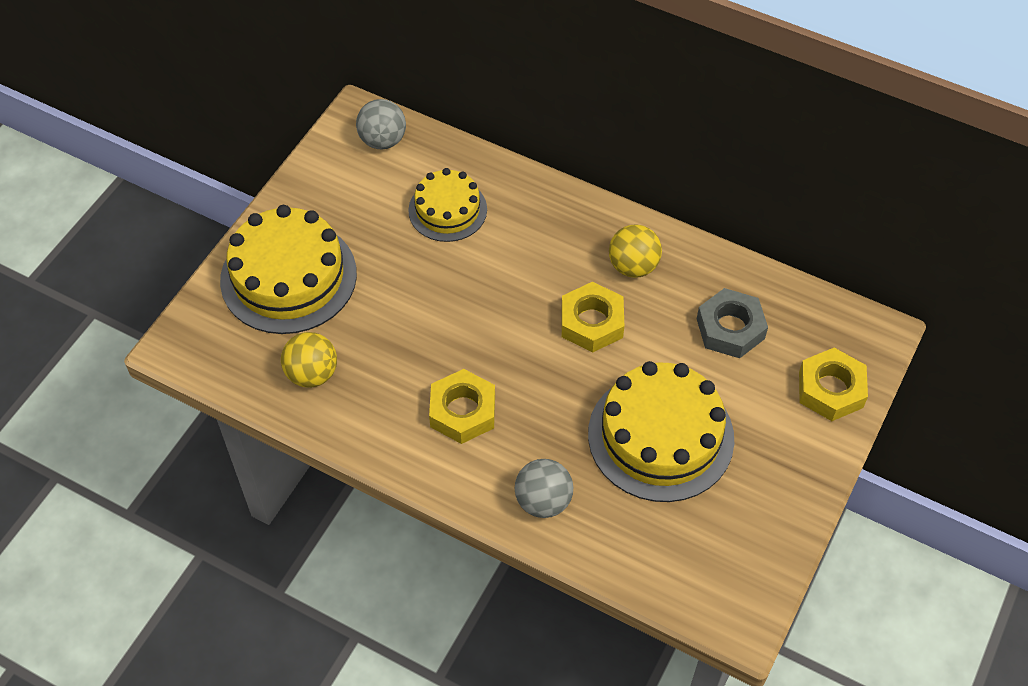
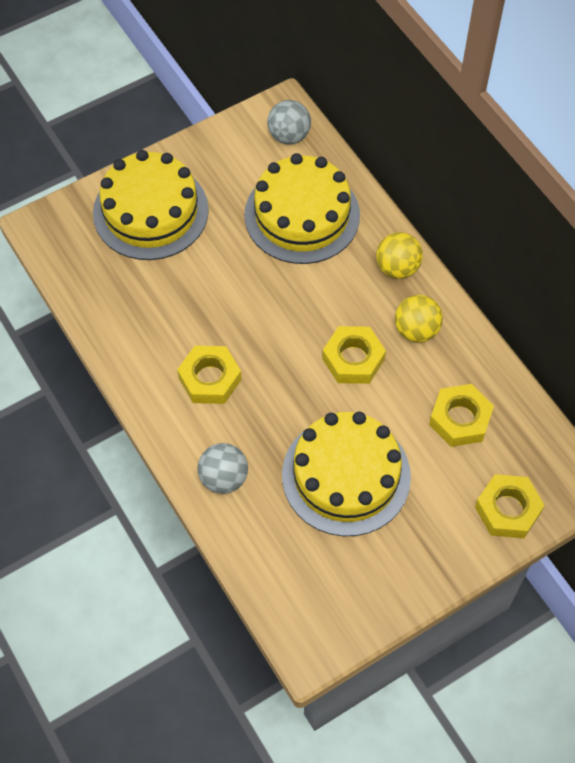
camera: 30 degrees right, 5 degrees up
yellow ball [281,332,337,388] -> yellow ball moved to [376,232,423,279]
yellow cake [408,168,487,242] -> yellow cake [244,153,360,264], size x1.67
grey nut [697,288,768,358] -> yellow nut [429,384,494,447]

